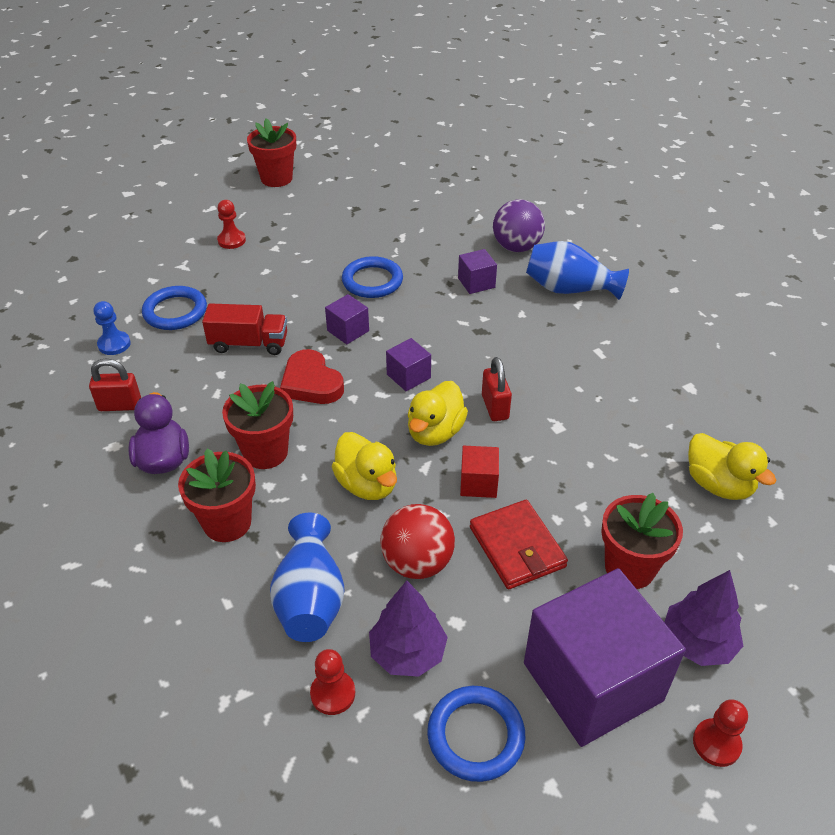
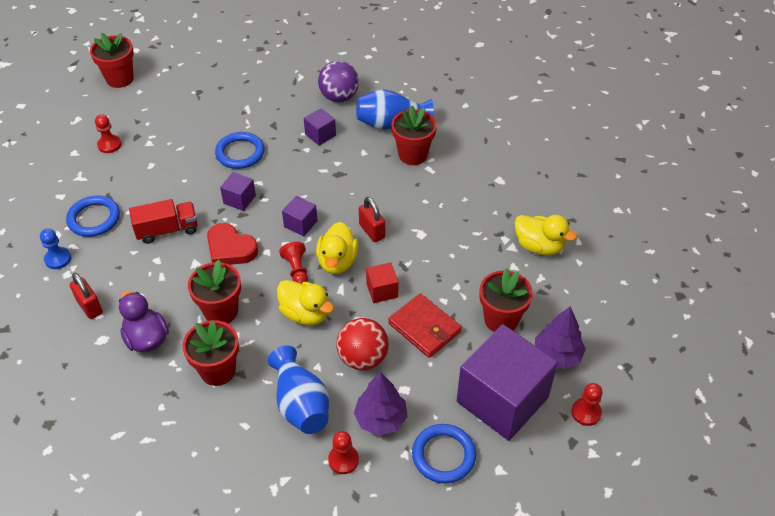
camera: 20 degrees left, 5 degrees up
red padlock [89,358,141,411] -> red padlock turned 75 degrees clockwise [70,273,103,319]
none -> red pawn [279,242,308,284]
none -> red flower pot [391,105,437,165]

